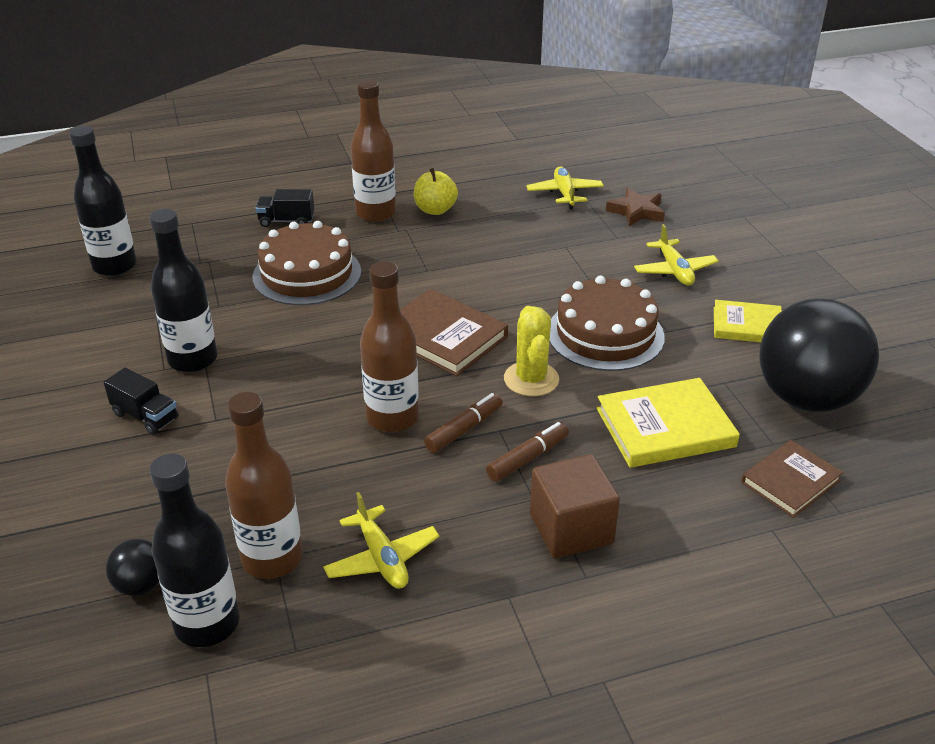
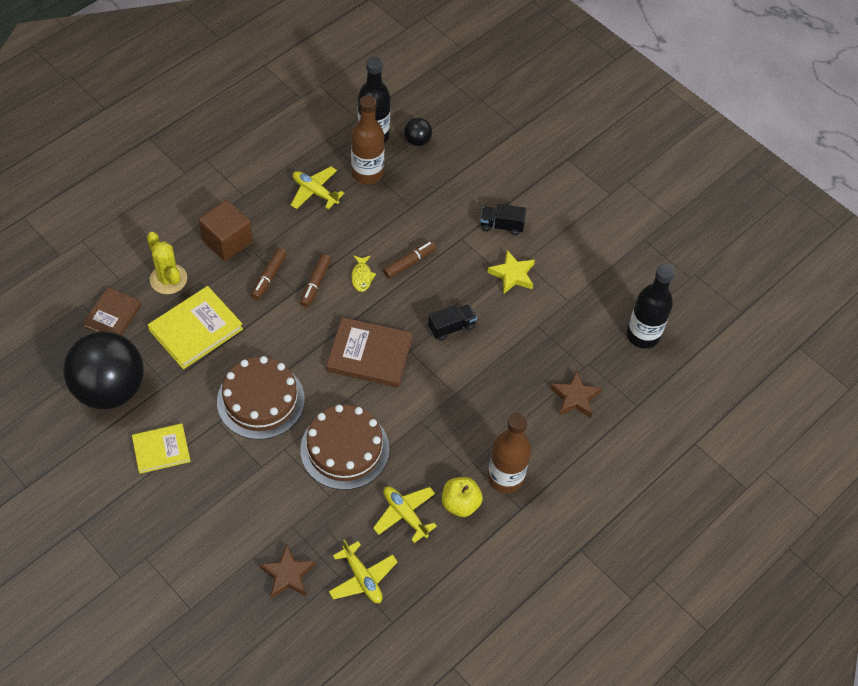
camera: 150 degrees right, 20 degrees up
black bottle [149,209,217,372] -> yellow star [487,250,535,294]
brown cake [252,221,361,305] -> brown cake moved to [300,405,389,490]
black truck [255,189,314,227] -> black truck moved to [428,304,477,341]
brown bottle [360,261,419,432] -> yellow fish [351,255,376,292]
yellow cactus [504,306,559,396] -> yellow cactus moved to [147,232,187,294]
yellow plane [634,224,719,285] -> yellow plane moved to [373,486,437,543]
none -> brown marker [383,241,436,279]
none -> brown star [550,370,602,418]

